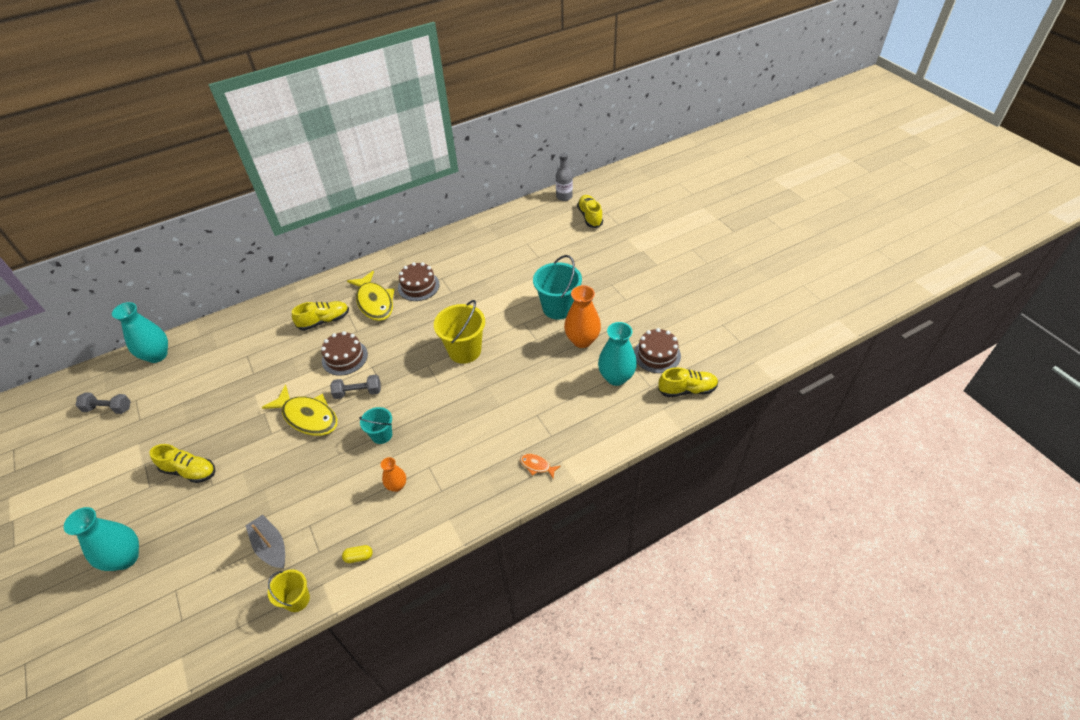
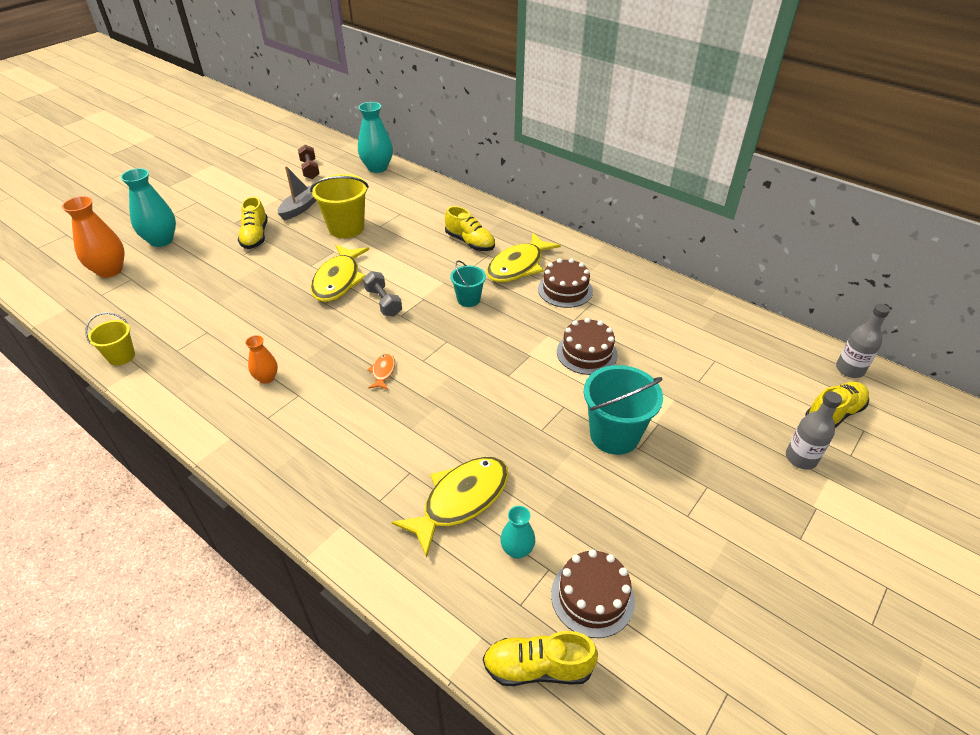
camera: 65 degrees right, 5 degrees down
grey dumbbell [76,392,131,414] -> brown dumbbell [298,145,320,179]
grey boat [245,515,285,568] -> grey boat moved to [278,166,317,220]
brown cake [321,331,368,376] -> brown cake moved to [557,318,618,375]
yellow capsule [342,545,373,563] -> none
turquoise bucket [359,407,392,444] -> turquoise bucket moved to [450,260,486,307]
yellow bucket [434,300,485,364] -> yellow bucket moved to [310,174,369,238]
orange fish [520,454,560,479] -> orange fish moved to [368,353,395,390]
orange vase [564,285,601,348] -> orange vase moved to [62,196,125,278]
turquoise vase [598,322,637,386] -> turquoise vase [500,506,535,559], size x0.55
yellow shoe [658,367,718,397] -> yellow shoe turned 120 degrees clockwise [483,631,598,686]
none -> yellow fish [392,457,508,558]
none -> grey bottle [786,391,842,470]

